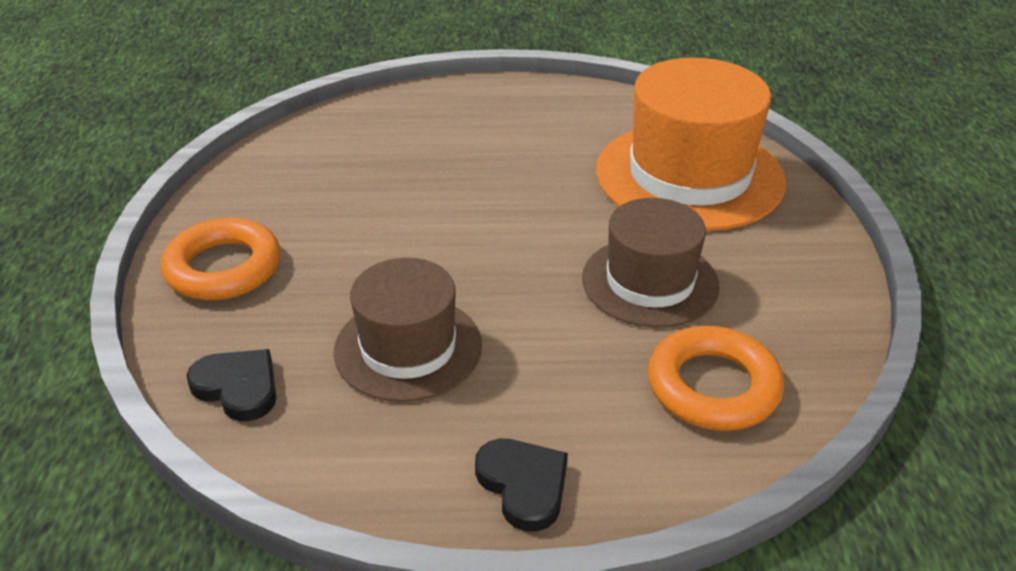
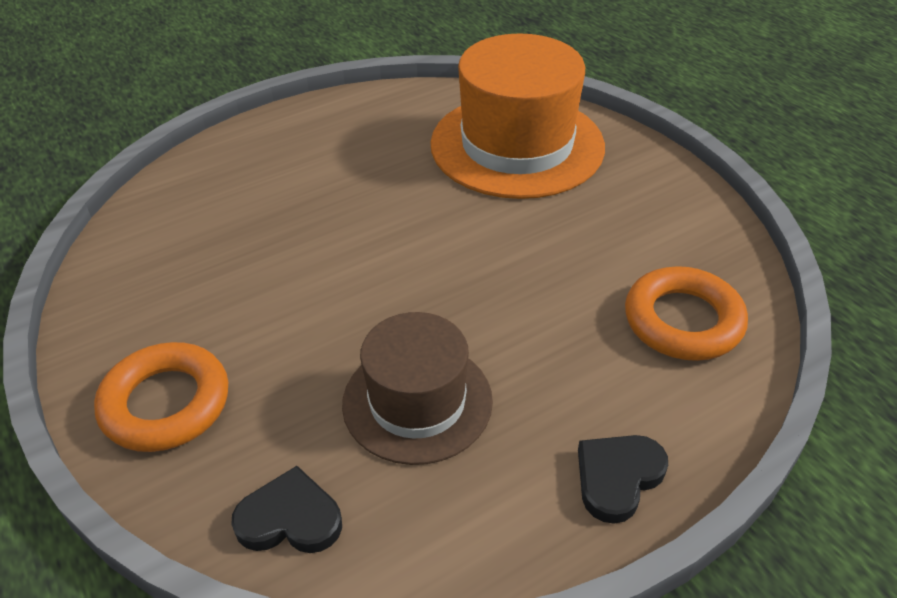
camera: 30 degrees left, 5 degrees up
black heart [475,438,568,532] -> black heart turned 75 degrees counterclockwise [578,435,668,524]
brown hat [582,198,720,328] -> none

